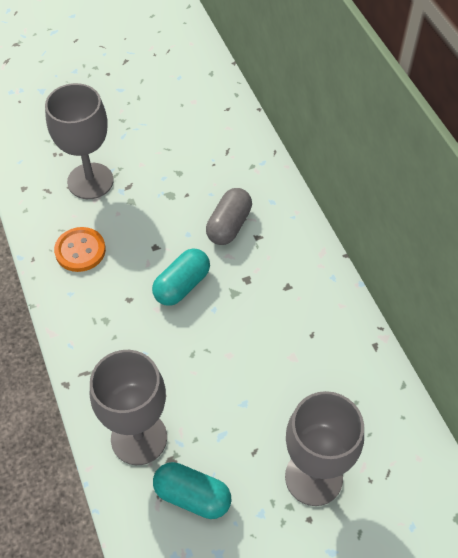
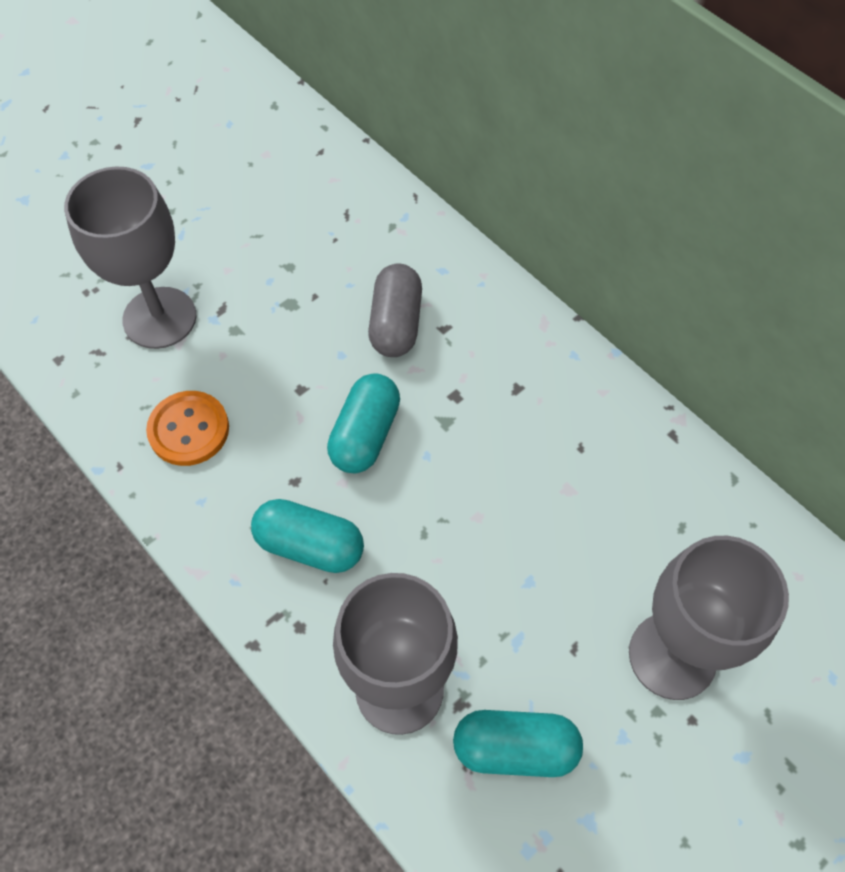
camera: 20 degrees left, 5 degrees up
none -> turquoise capsule [251,499,364,573]

